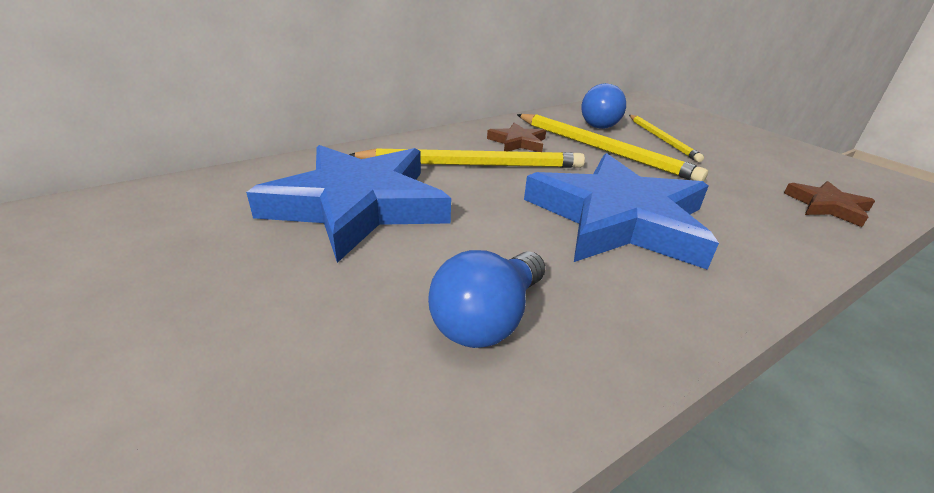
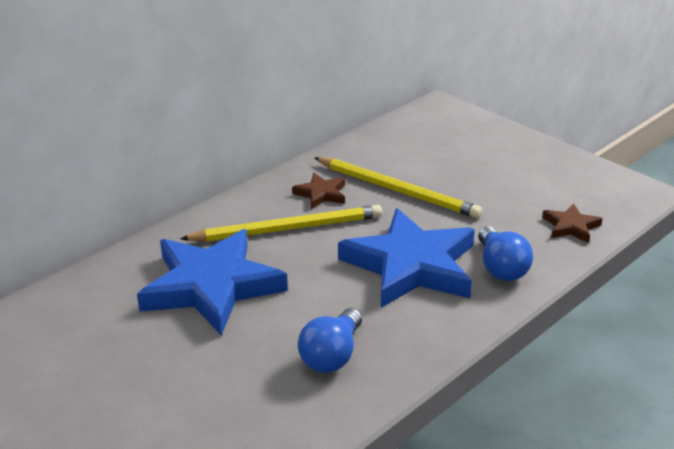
camera: 10 degrees left, 0 degrees up
blue light bulb [581,83,626,129] -> blue light bulb moved to [478,226,533,281]
yellow pencil [629,115,704,162] -> none

